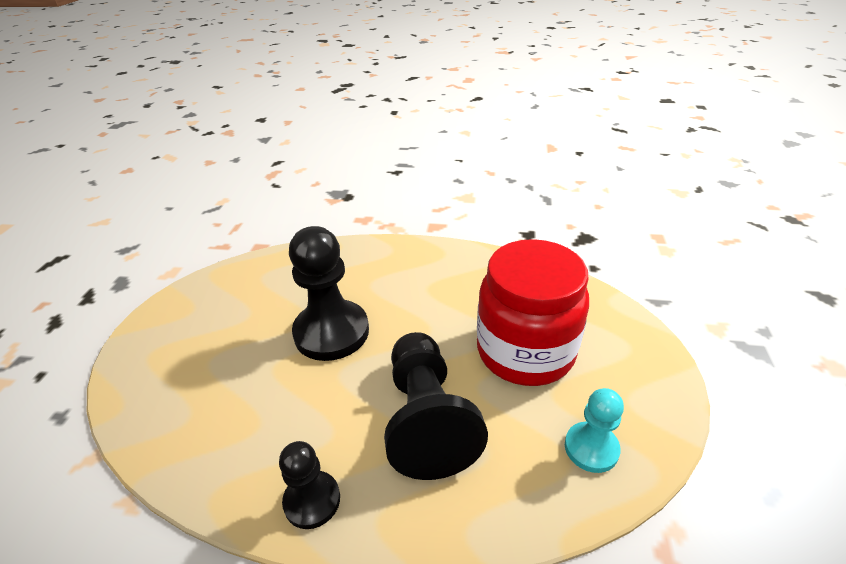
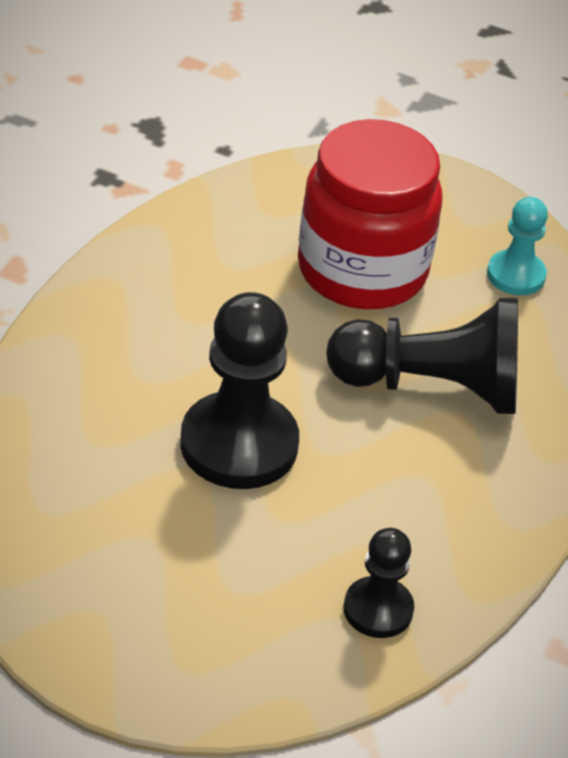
camera: 80 degrees left, 5 degrees up
black pawn [279,441,340,529] -> black pawn moved to [344,528,414,638]

